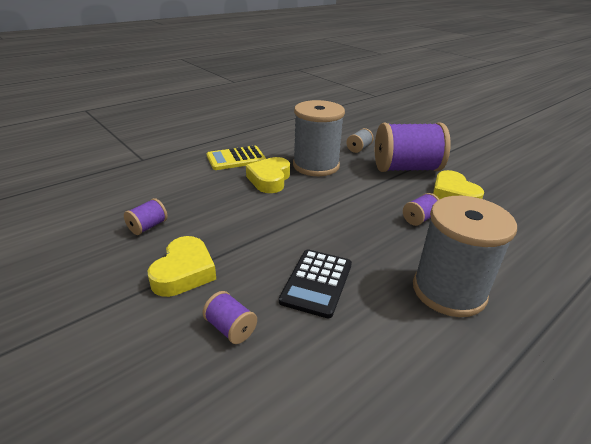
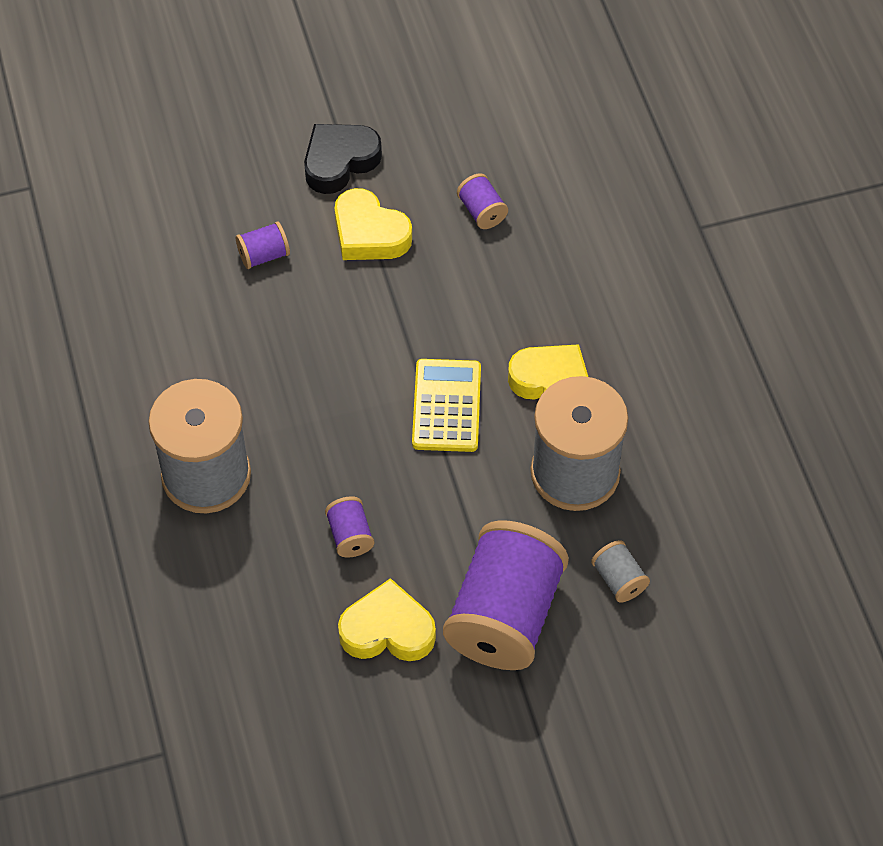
camera: 115 degrees right, 25 degrees up
yellow calculator [207,146,266,170] -> yellow calculator moved to [412,359,481,452]
black calculator [279,250,352,318] -> none
none -> black heart [304,124,382,194]

